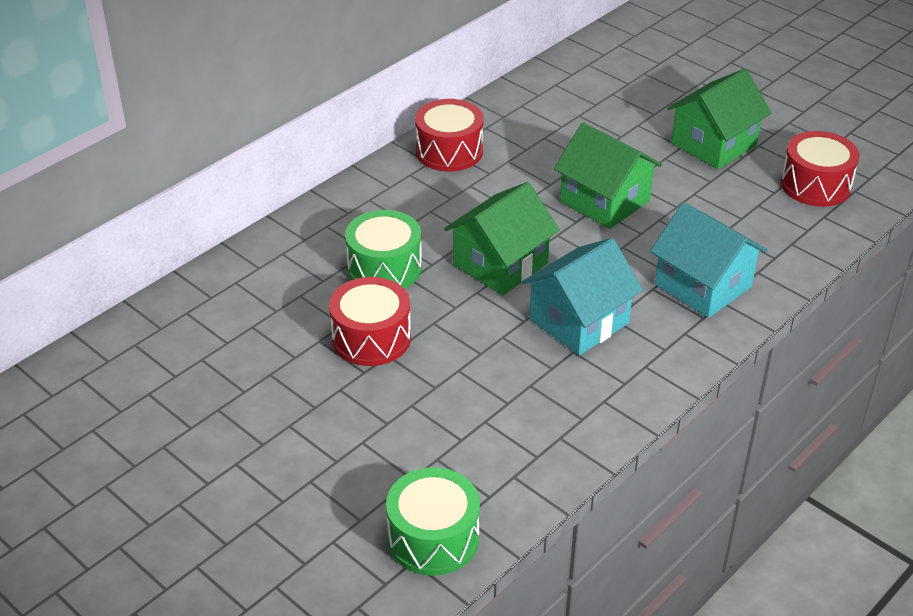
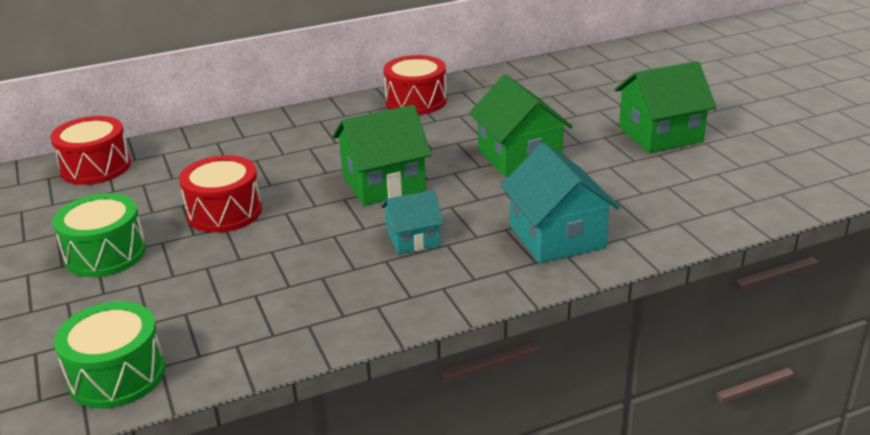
camera: 25 degrees right, 10 degrees down
green drum [345,210,422,288] -> green drum moved to [53,193,146,277]
turquoise house [522,238,643,356] -> turquoise house [381,190,444,254], size x0.60
red drum [781,131,860,207] -> red drum moved to [50,116,131,185]

